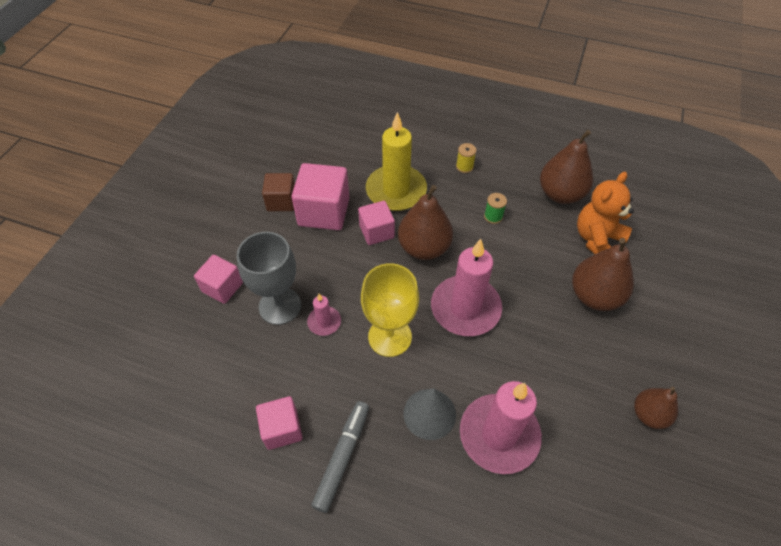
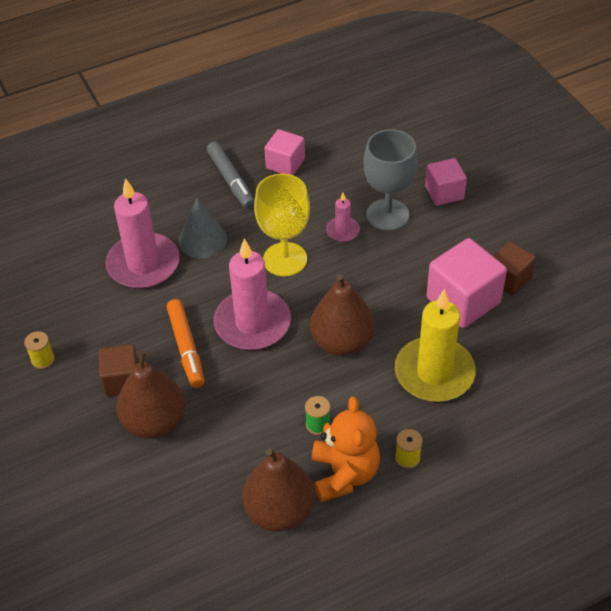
camera: 135 degrees right, 5 degrees down
pink cube [358,201,395,245] -> none
orange teddy bear [577,172,634,255] -> orange teddy bear moved to [312,396,380,502]
brown pear [634,387,678,429] -> yellow spool [24,331,55,369]
none -> brown cube [99,344,139,396]
none -> orange marker [167,299,204,388]

